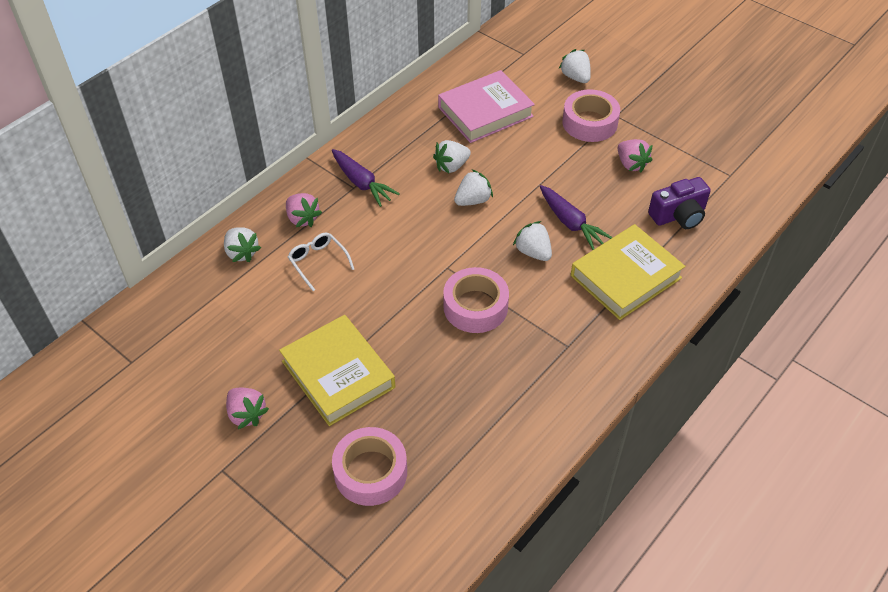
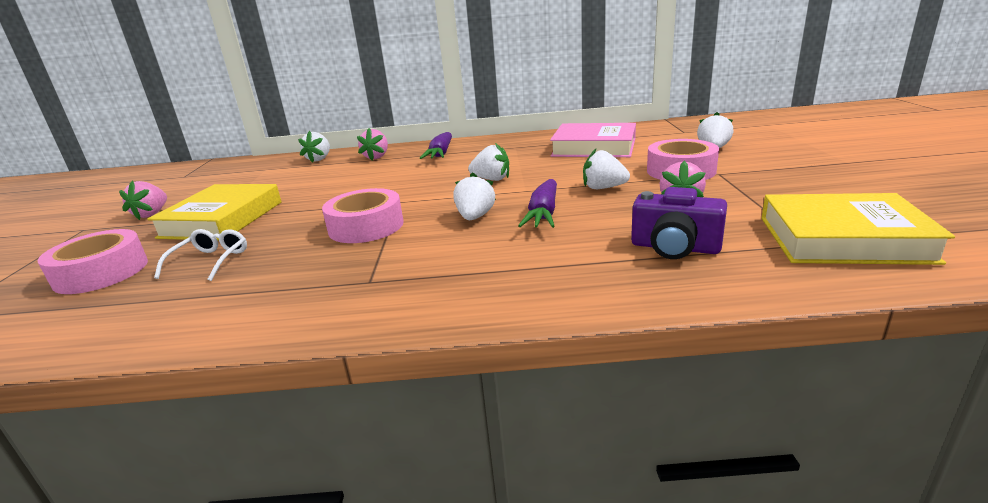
camera: 50 degrees right, 25 degrees down
white glasses [288,233,354,291] -> white glasses moved to [154,229,247,281]
white strawberry [433,140,471,173] -> white strawberry moved to [583,148,630,189]
yellow book [571,224,685,320] -> yellow book moved to [761,193,955,265]

